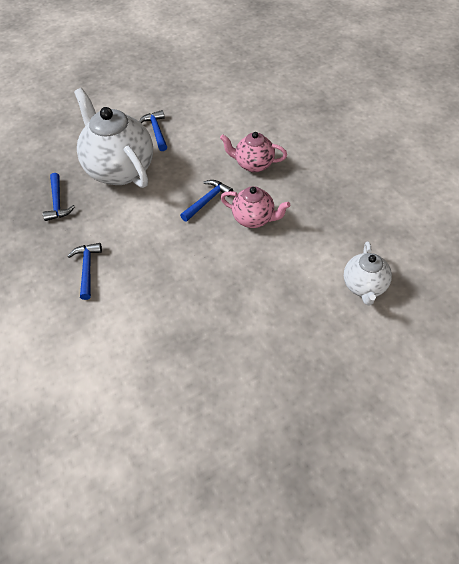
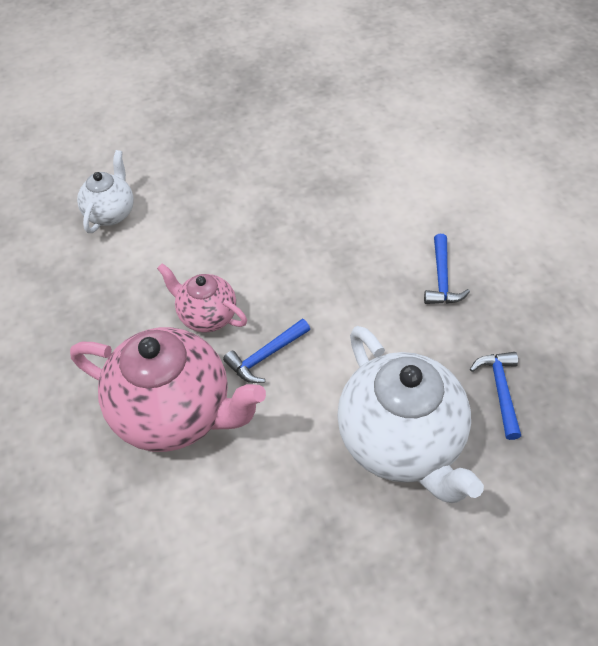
camera: 170 degrees left, 0 degrees up
blue hammer [139,110,167,151] -> none
pink teapot [220,132,287,172] -> pink teapot [70,327,266,452], size x1.86

